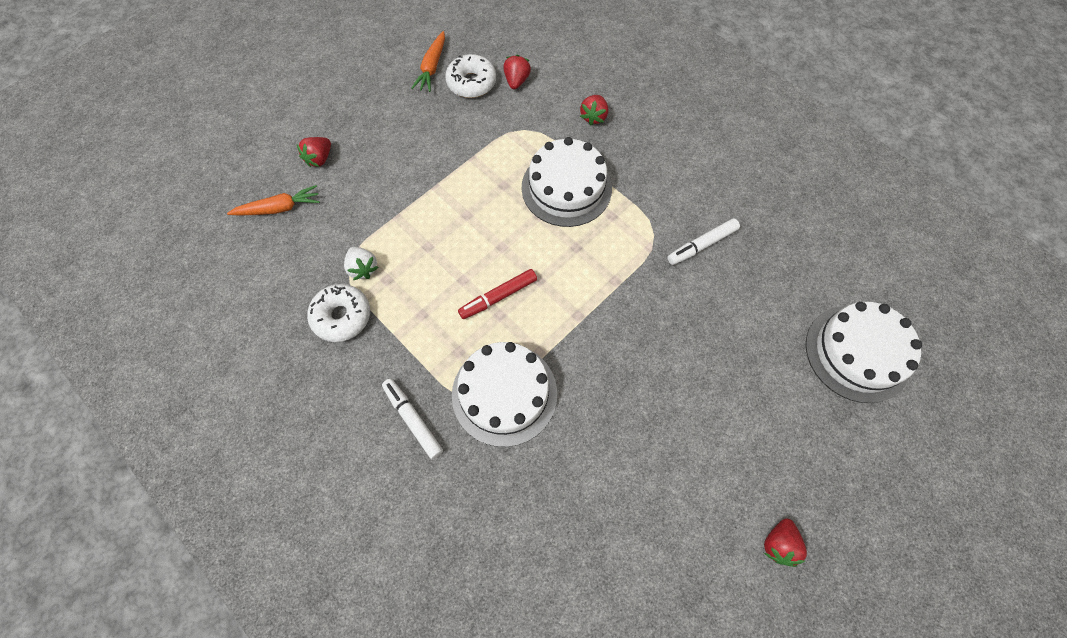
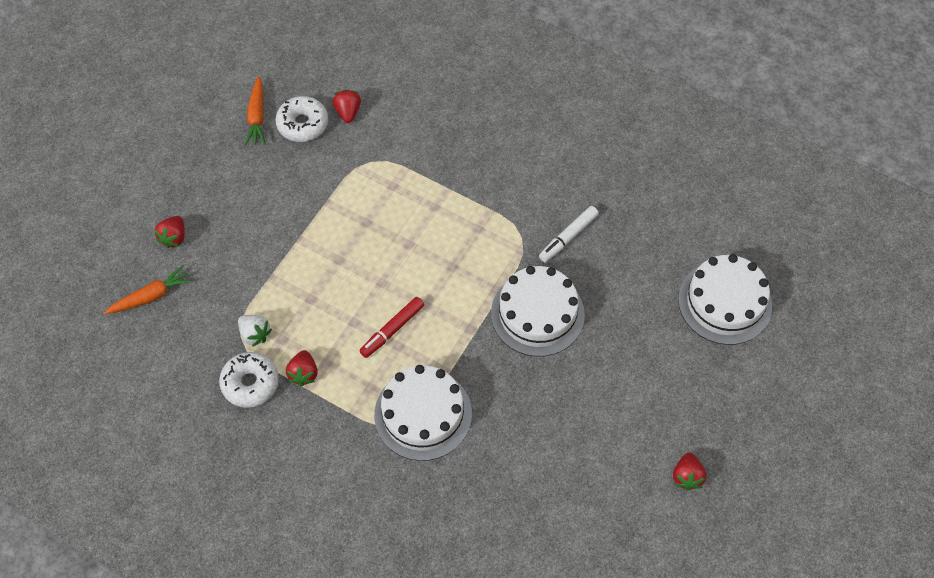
camera: 15 degrees left, 5 degrees down
white marker [382,379,443,459] -> none
white cake [522,137,612,227] -> white cake moved to [491,266,585,357]
red strawberry [580,95,608,125] -> red strawberry moved to [286,350,318,386]

